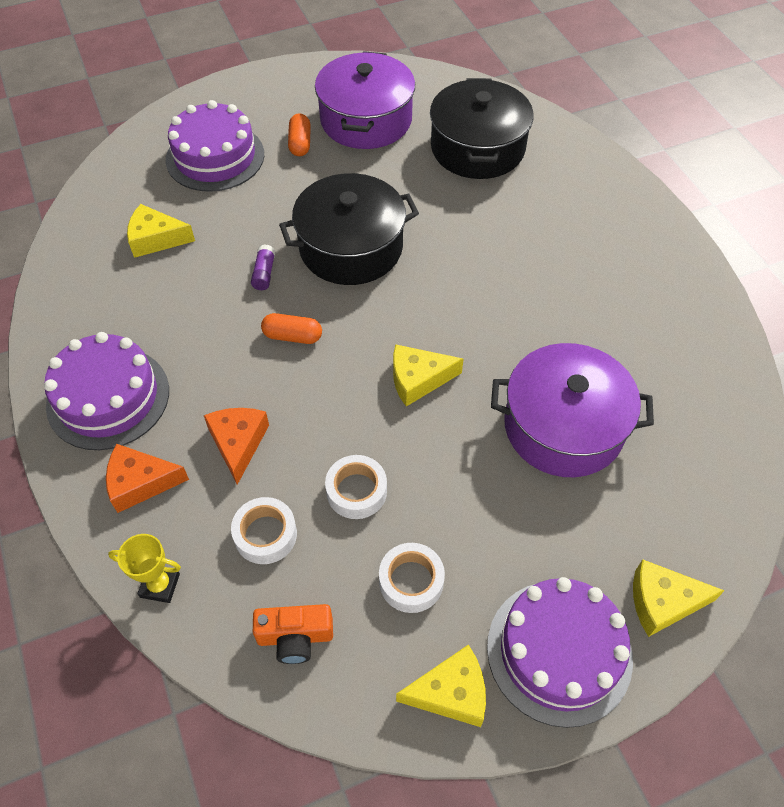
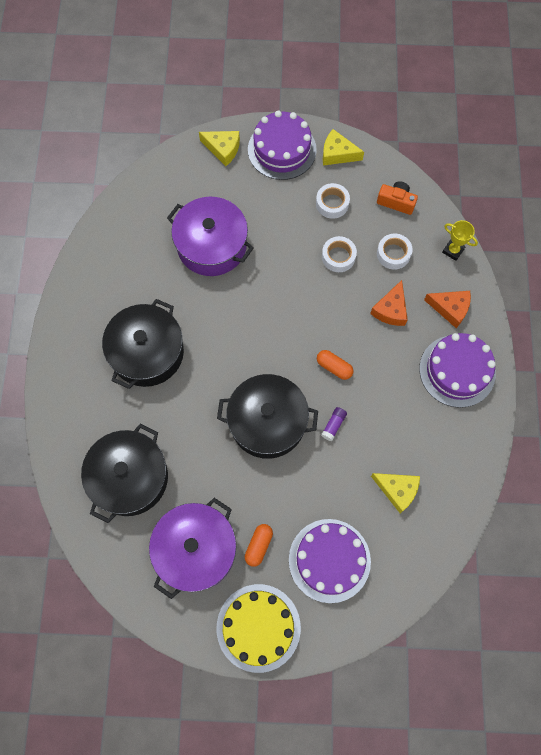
camera: 155 degrees left, 15 degrees up
yellow cheese [393,344,464,406] -> none
none -> black pot [102,299,184,389]
none -> yellow cake [217,584,301,673]

